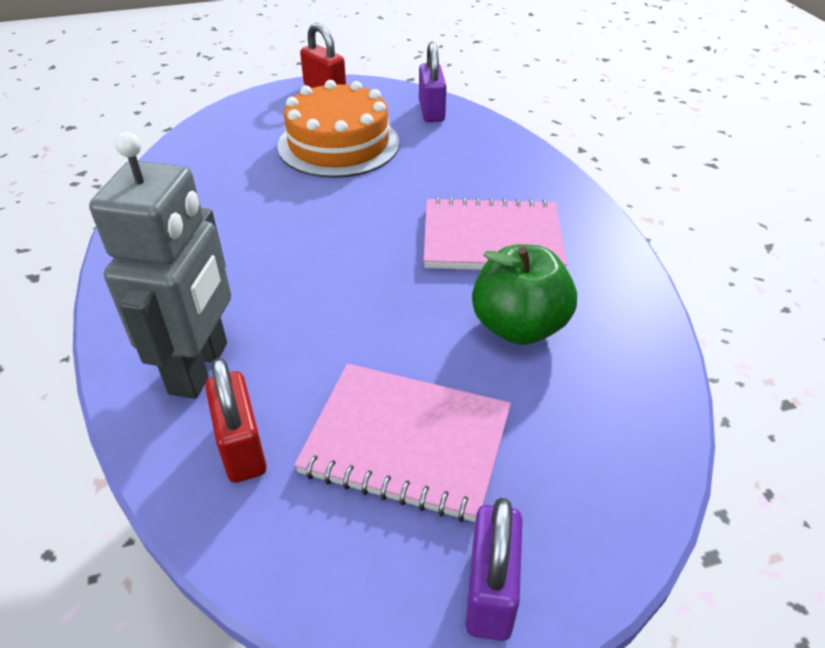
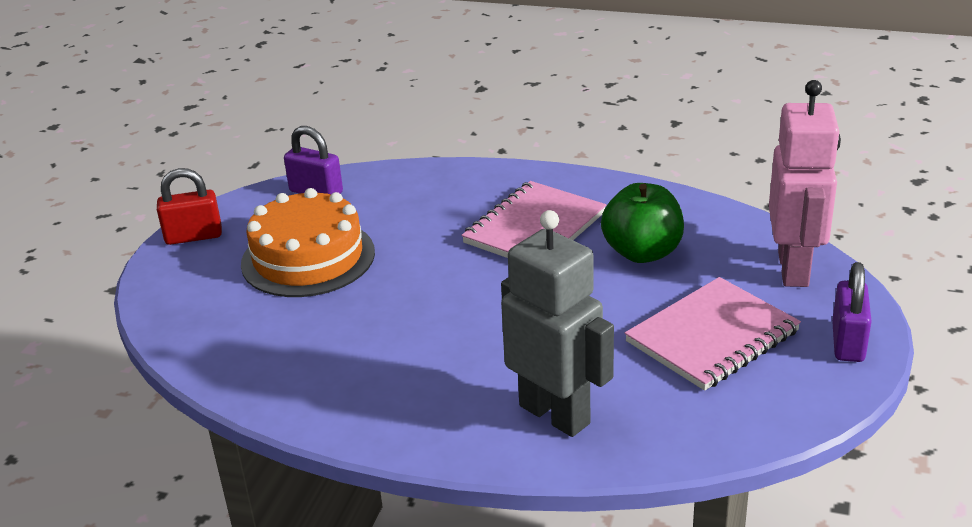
camera: 55 degrees left, 10 degrees down
red padlock [205,358,267,483] -> none
purple padlock [466,498,523,641] -> purple padlock turned 60 degrees clockwise [832,262,872,362]
none -> pink robot [769,80,841,287]

